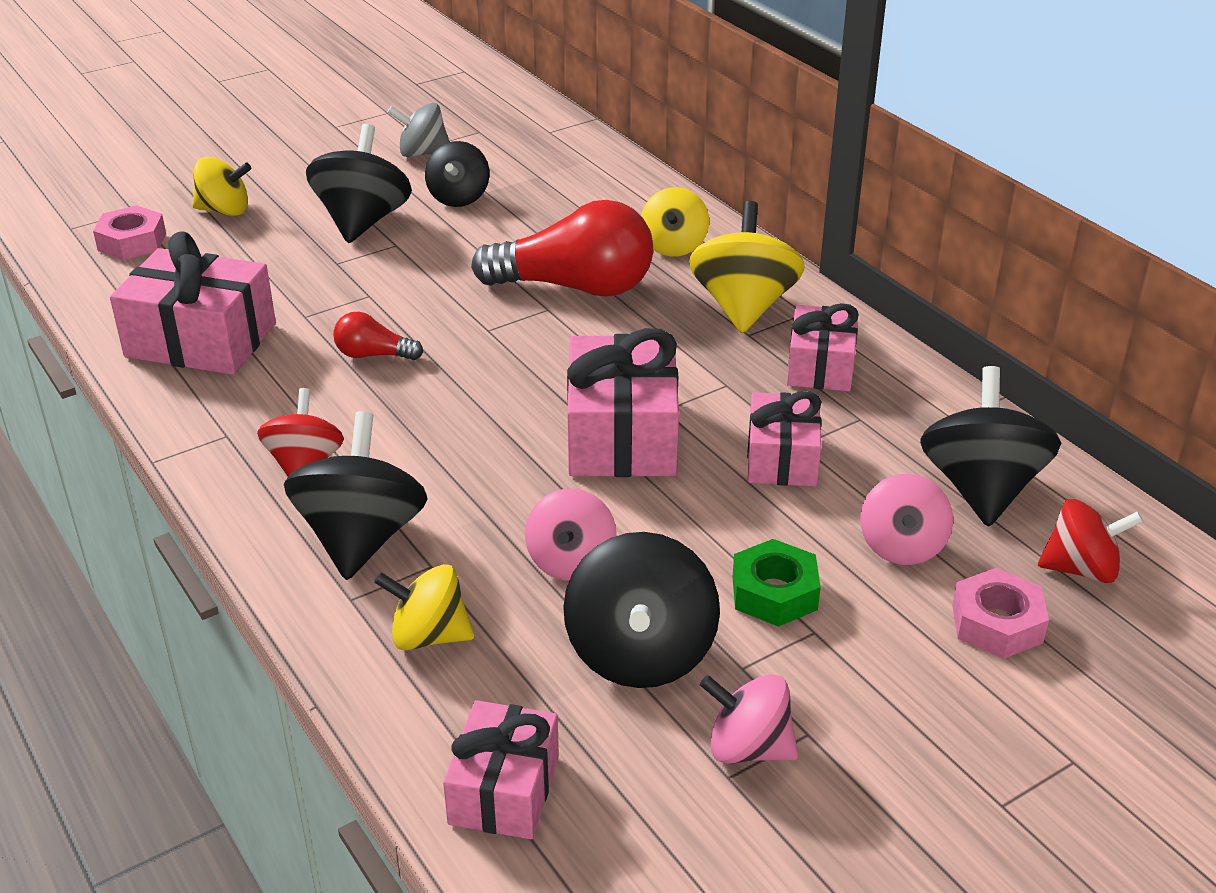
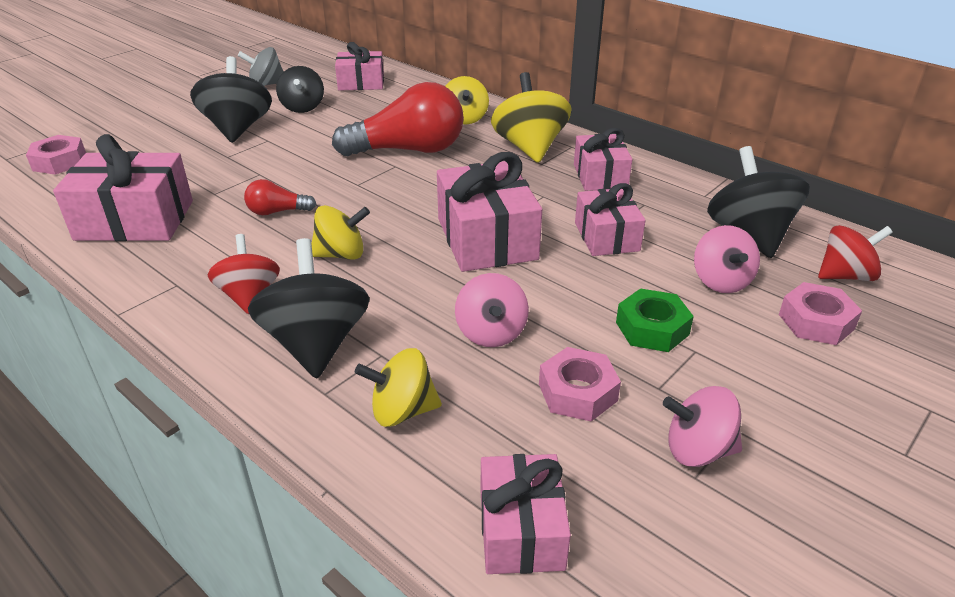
camera: 15 degrees left, 0 degrees up
yellow spinning top [192,157,251,216] -> yellow spinning top moved to [312,205,370,260]
black spinning top [563,532,720,688] -> pink nut [539,347,621,421]
none -> pink gift [335,42,384,90]

